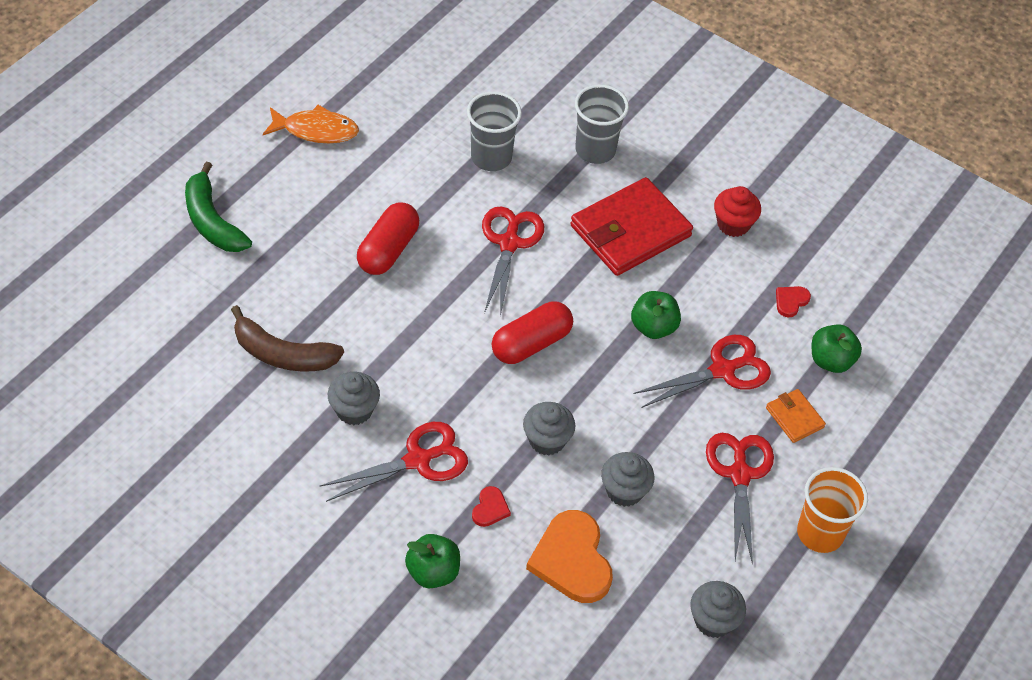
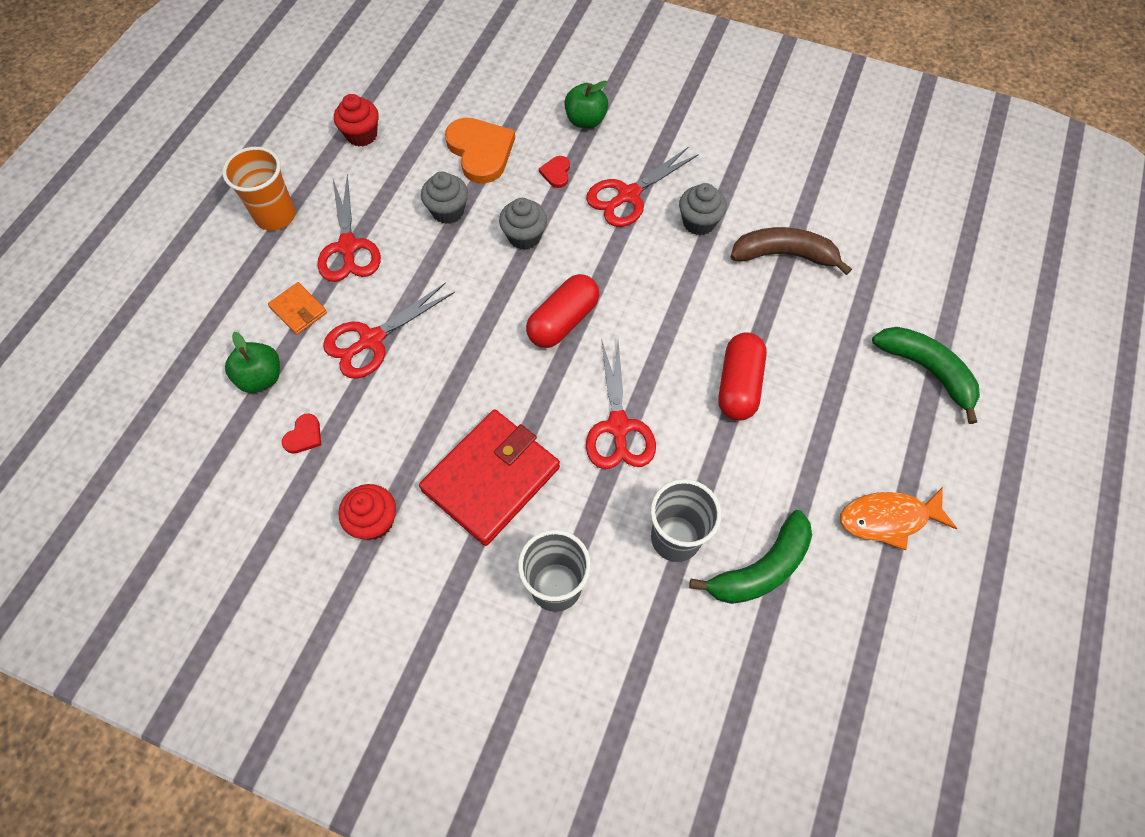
camera: 170 degrees right, 10 degrees up
green apple [631,291,681,339] -> none
grey cupcake [690,581,746,638] -> red cupcake [334,94,379,147]
none -> green banana [689,510,812,604]

